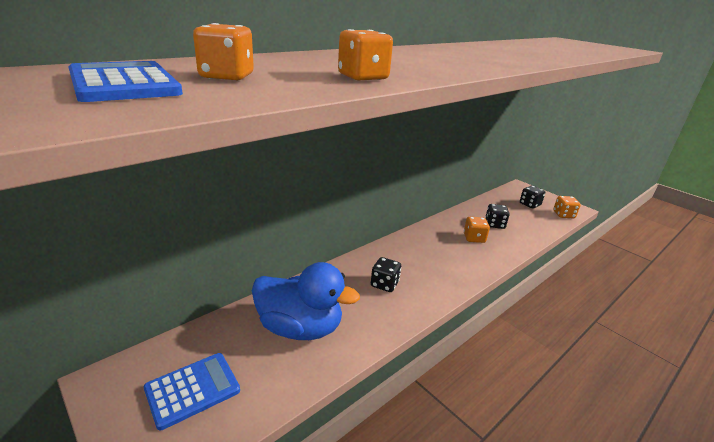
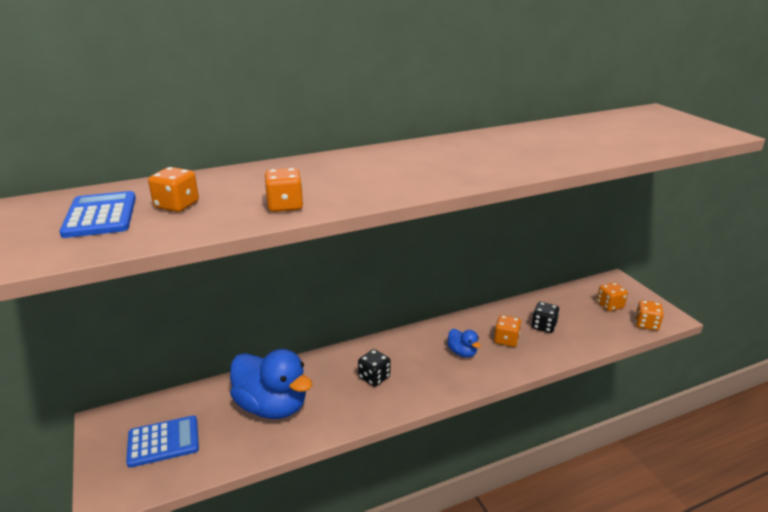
camera: 20 degrees right, 0 degrees up
black dice [520,186,545,209] -> orange dice [597,282,628,311]
none -> blue duck [447,329,481,357]

